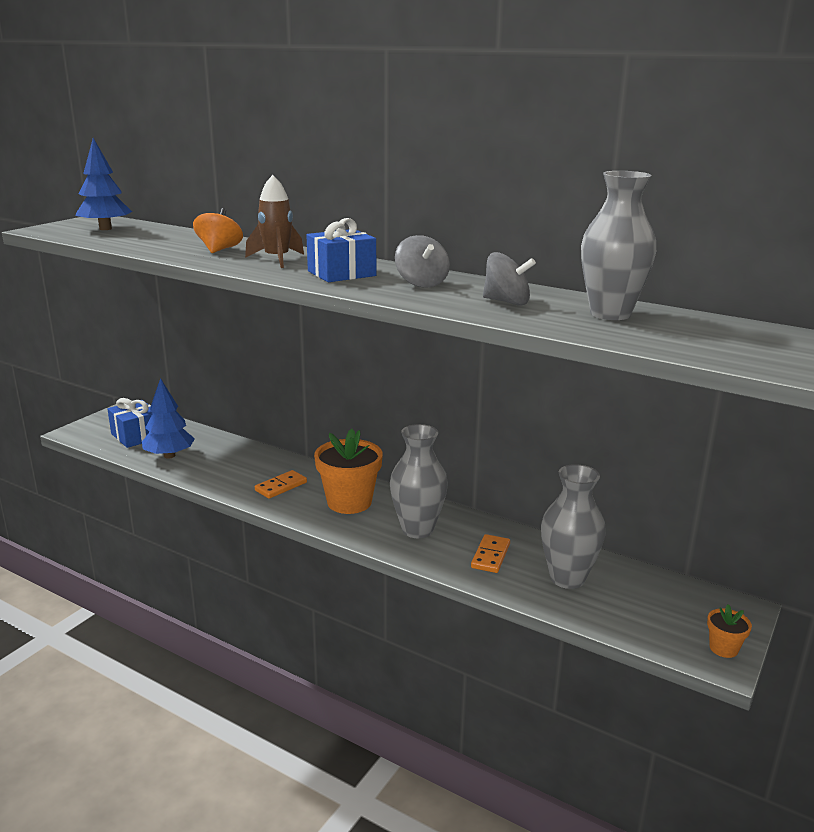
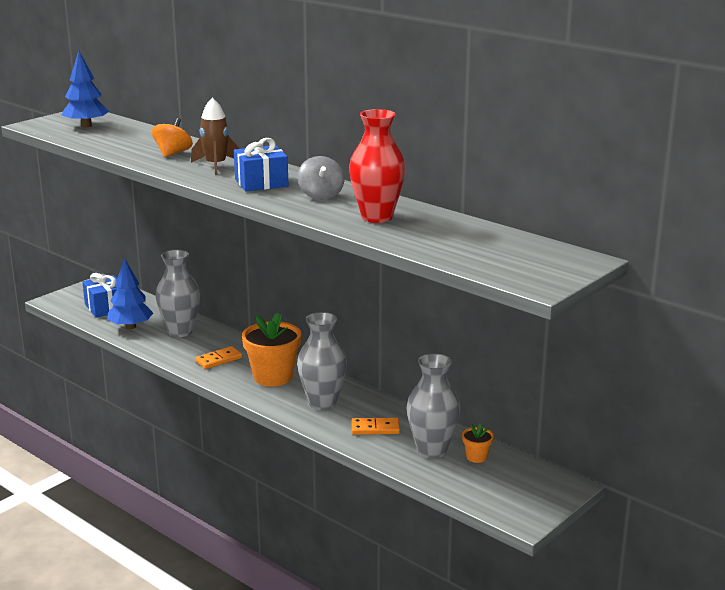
camera: 10 degrees right, 0 degrees up
orange domino [471,534,510,573] -> orange domino turned 60 degrees clockwise [352,418,400,435]
grey spinning top [483,252,536,306] -> red vase [349,109,406,223]
grey vase [581,171,656,320] -> grey vase moved to [156,250,200,337]
orange flower pot [707,604,752,658] -> orange flower pot moved to [462,423,494,463]

